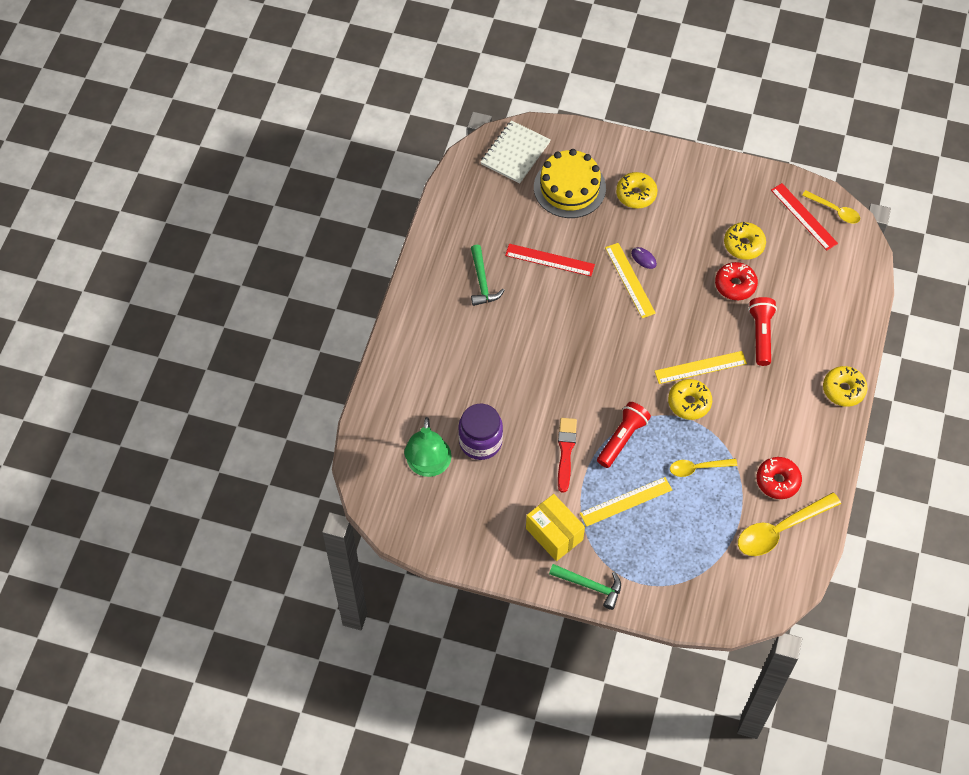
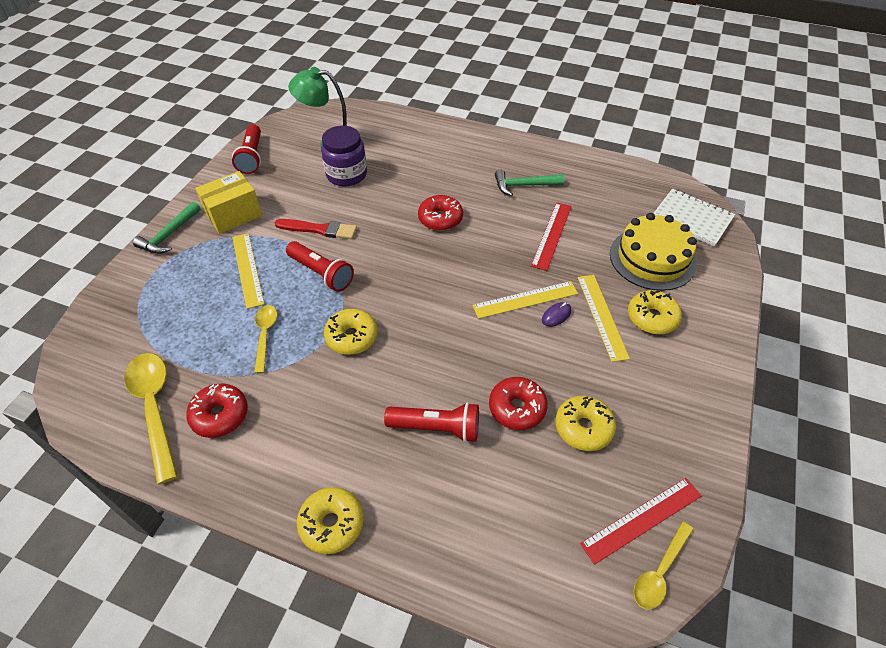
camera: 95 degrees right, 10 degrees down
yellow ruler [655,351,747,384] -> yellow ruler moved to [577,275,630,362]
none -> red flashlight [232,124,261,174]
none -> red donut [418,195,463,231]

